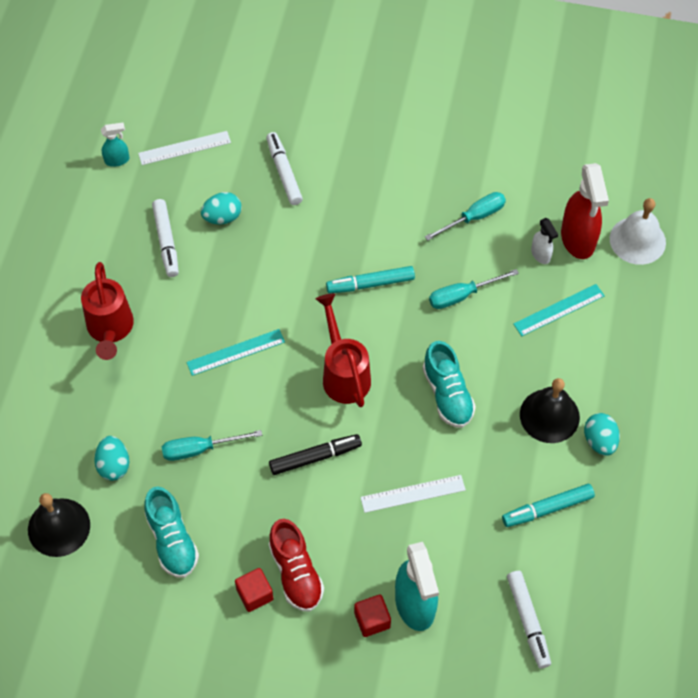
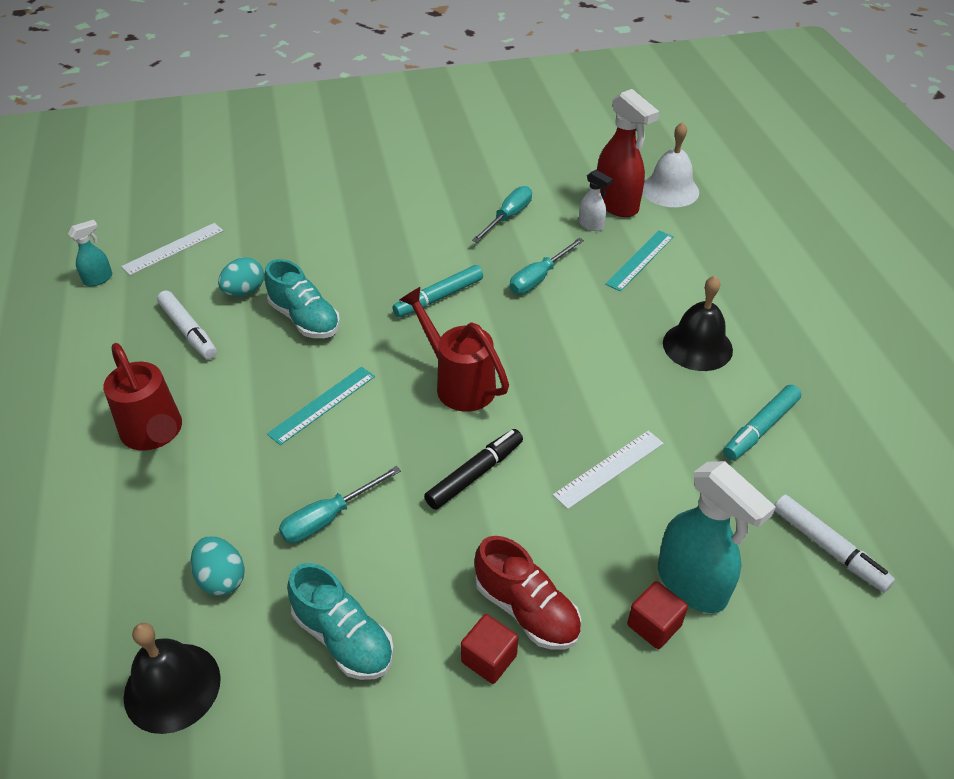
camera: 25 degrees left, 15 degrees down
white marker [266,132,303,205] -> none
turquoise shoe [423,341,476,428] -> turquoise shoe moved to [265,259,340,338]
turquoise egg [584,413,620,456] -> none

